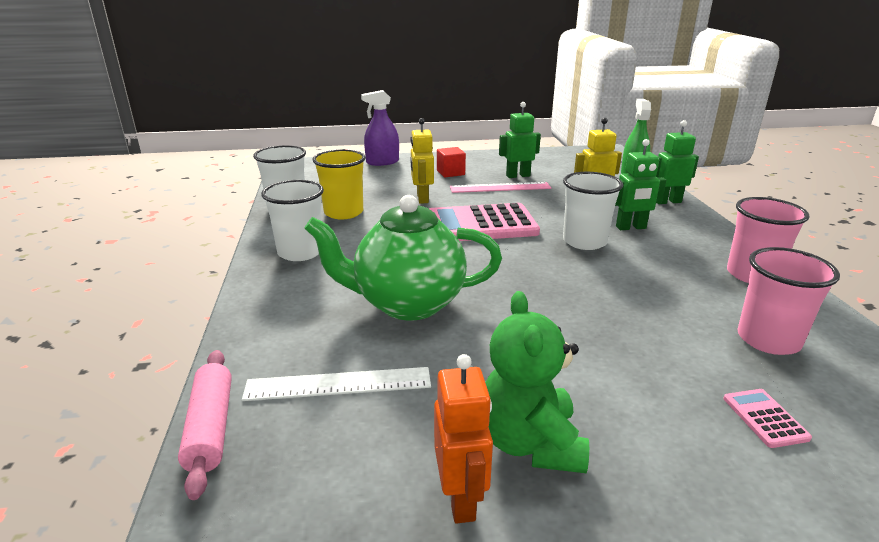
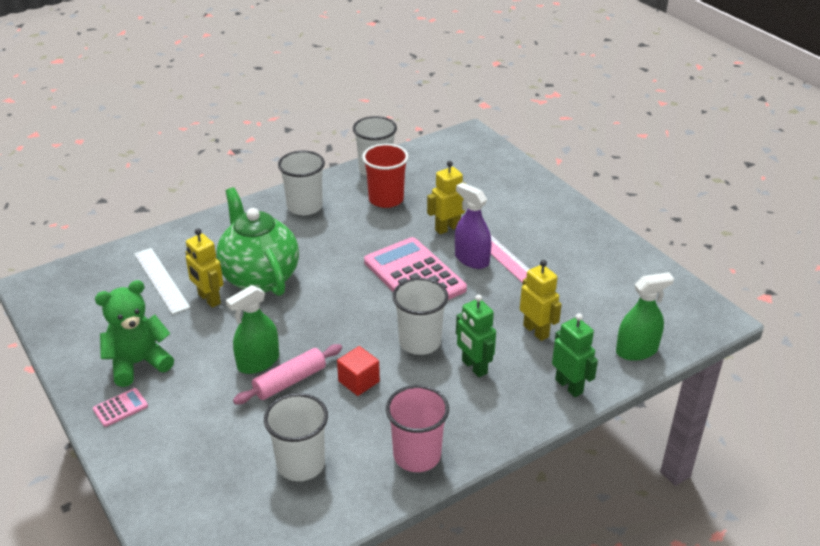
camera: 65 degrees right, 10 degrees up
pink rolling pin [178,350,232,500] -> pink rolling pin moved to [233,344,342,404]
yellow cup [312,149,365,219] -> red cup [362,144,409,208]
purple spray bottle [361,90,399,166] -> purple spray bottle moved to [455,182,492,269]
orange robot [434,354,493,524] -> none
red cube [437,147,466,177] -> red cube moved to [337,346,380,396]
green robot [499,102,541,178] -> none
pink calculator [723,389,812,448] -> pink calculator moved to [93,388,148,427]
pink cup [738,247,840,355] -> white cup [264,393,328,481]
none -> yellow robot [185,229,223,308]
none -> green spray bottle [226,285,279,374]

